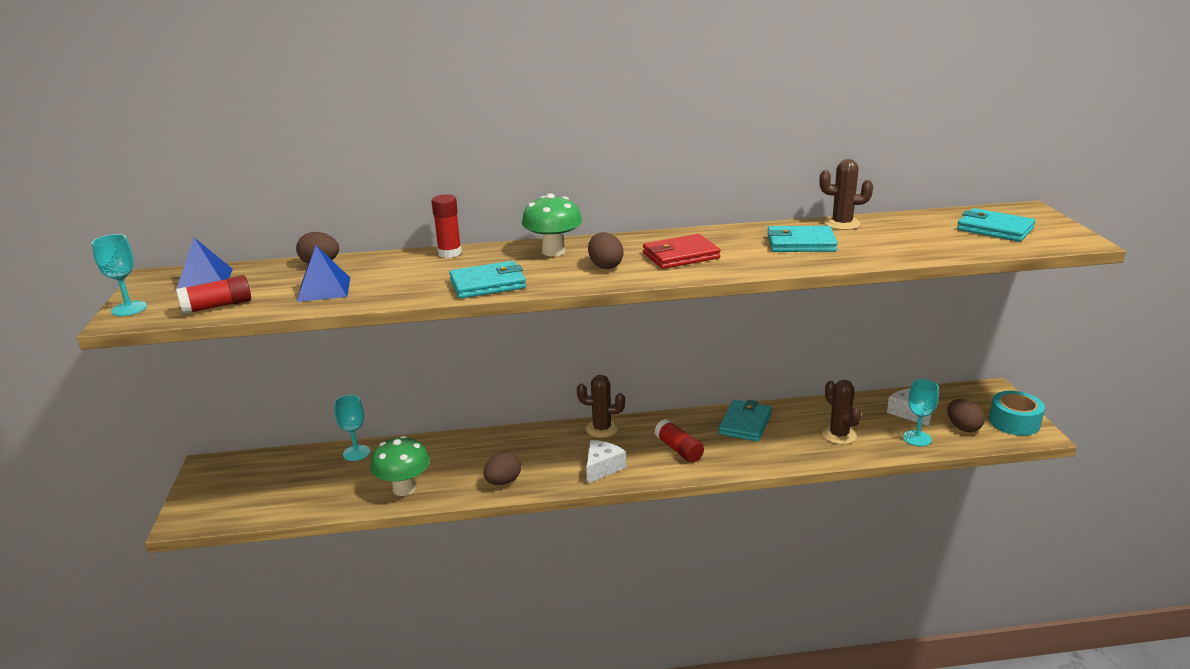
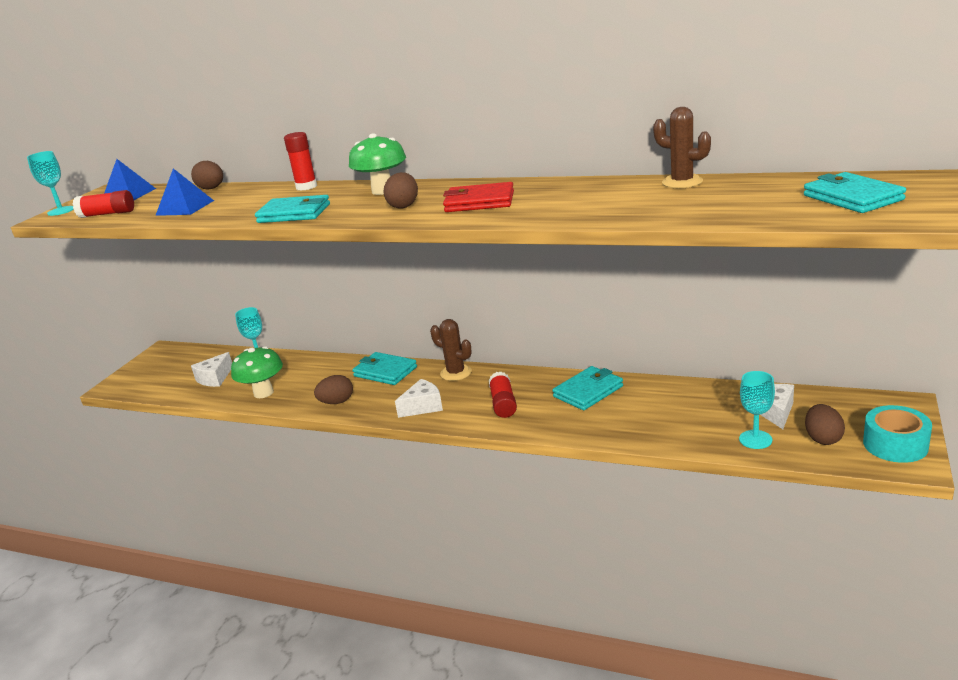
camera: 30 degrees right, 0 degrees up
turquoise wallet [767,226,838,252] -> turquoise wallet moved to [352,352,417,385]
brown cactus [822,380,861,444] -> none
none -> white cheese [191,352,232,387]

